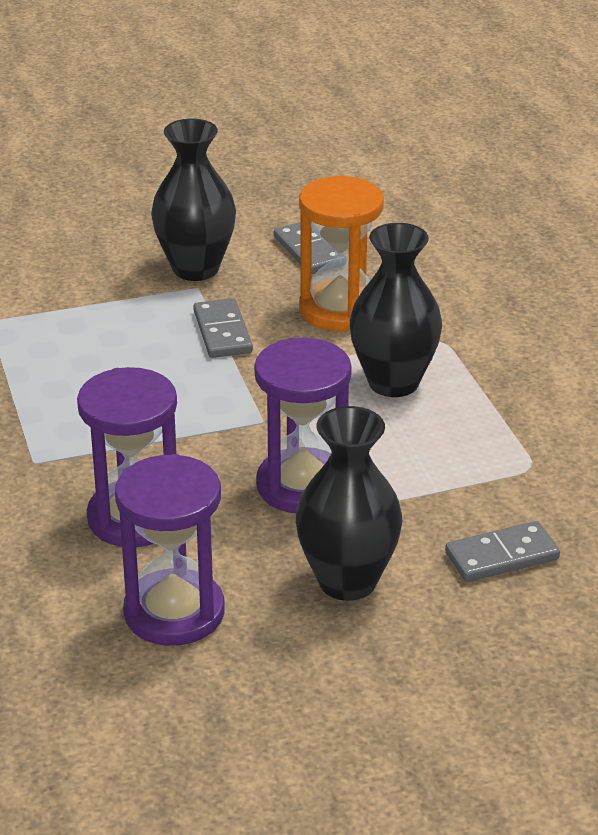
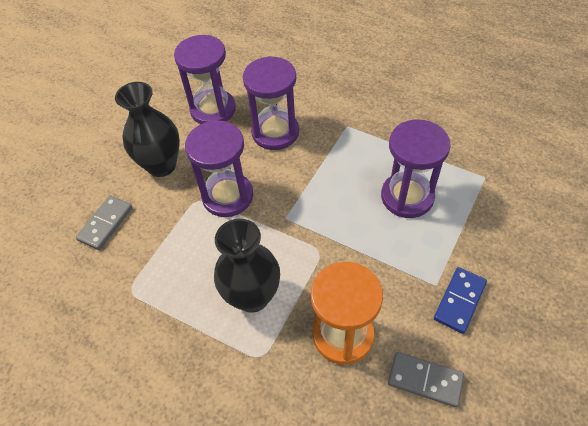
camera: 140 degrees right, 20 degrees up
black vase [151,119,236,281] -> blue domino [434,267,487,334]
grey domino [193,298,253,358] -> none
none -> purple hourglass [381,119,451,218]

